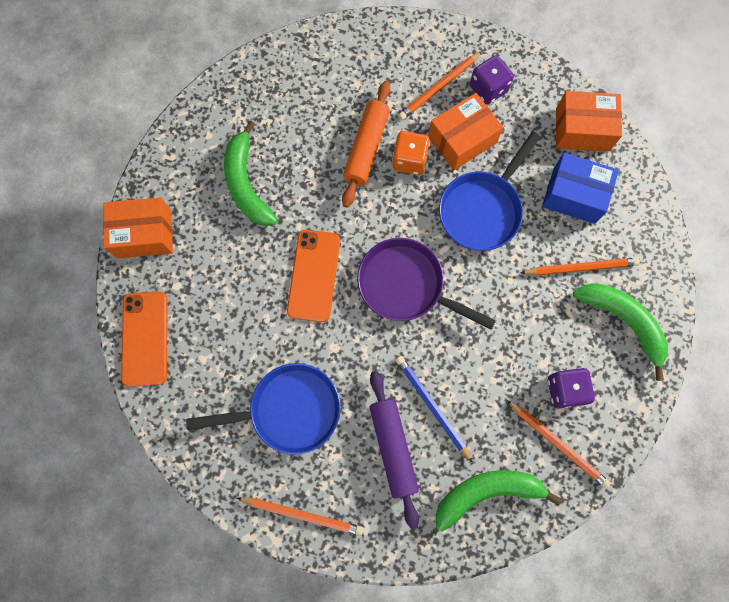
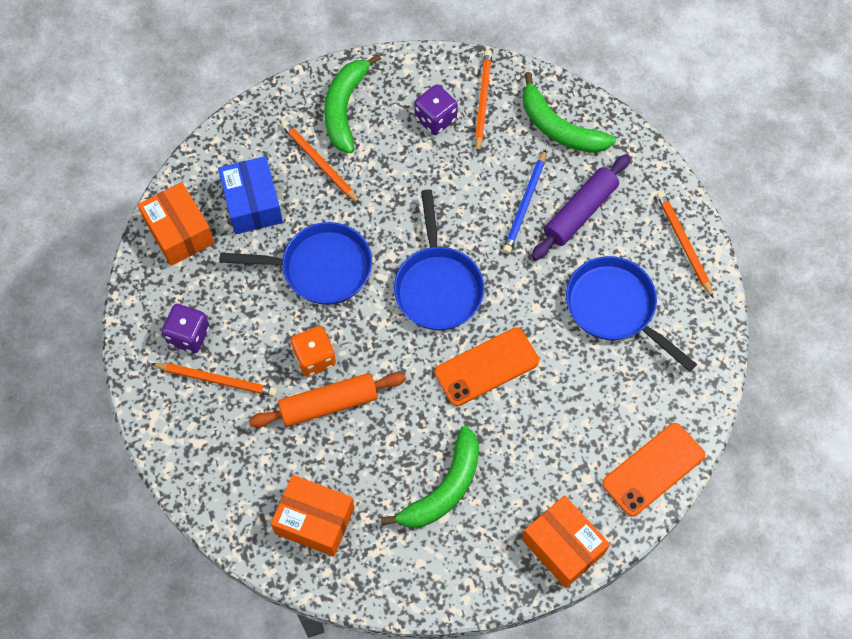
camera: 125 degrees left, 10 degrees down
purple pan [357,238,496,330] -> blue pan [394,189,484,330]
orange box [428,93,503,170] -> orange box moved to [271,475,354,557]

